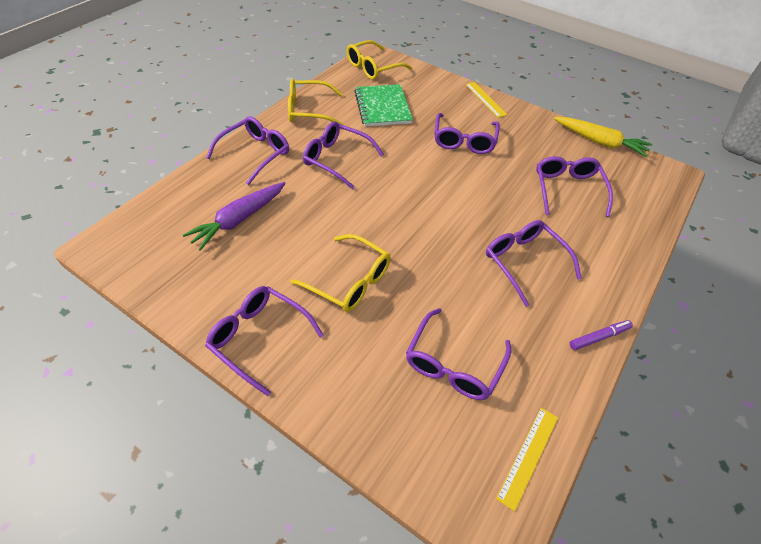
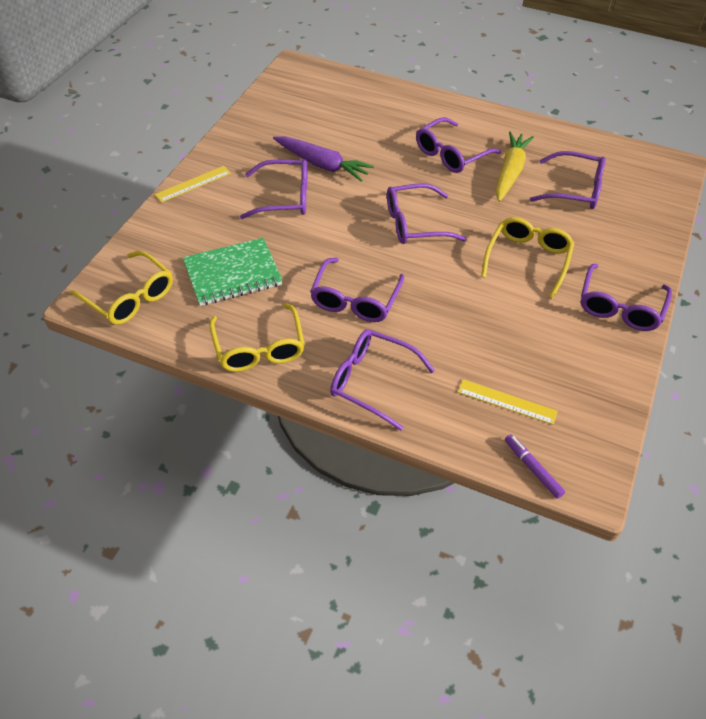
camera: 100 degrees left, 0 degrees up
purple carrot [183,182,286,251] -> purple carrot moved to [273,136,374,182]
yellow ruler [496,408,558,512] -> yellow ruler moved to [458,379,558,425]
purple glasses [536,156,613,217] -> purple glasses moved to [387,183,466,244]
yellow carrot [554,117,652,157] -> yellow carrot moved to [496,131,534,202]
purple marker [570,320,633,350] -> purple marker moved to [505,434,565,499]

